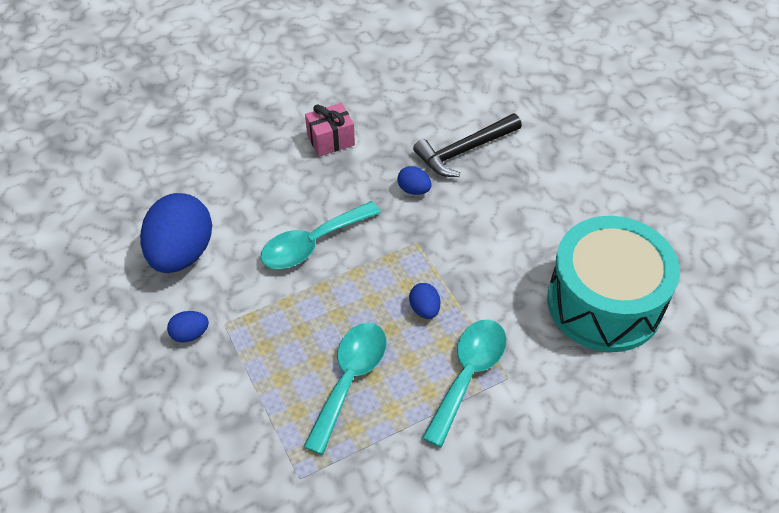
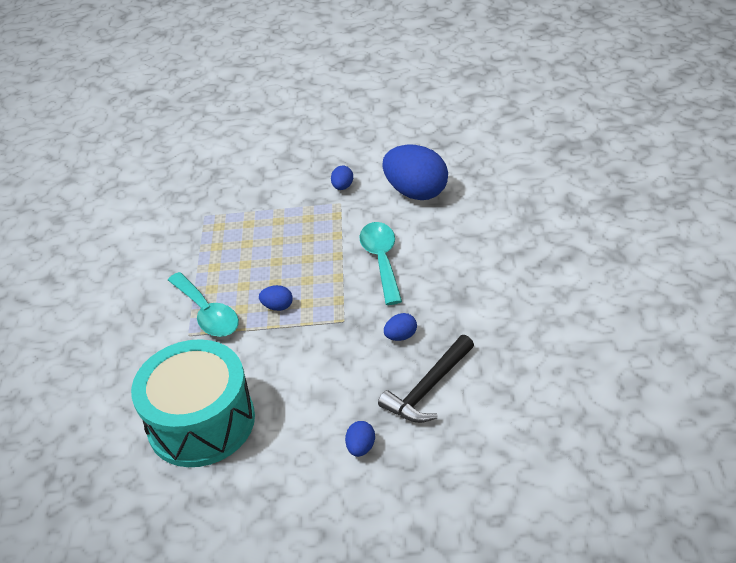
camera: 120 degrees right, 10 degrees down
turquoise spoon [303,323,387,455] -> none
pink gift [305,103,355,157] -> none
black hammer [413,113,522,177] -> black hammer turned 135 degrees counterclockwise [378,335,474,423]
none -> blue egg [345,421,375,457]

